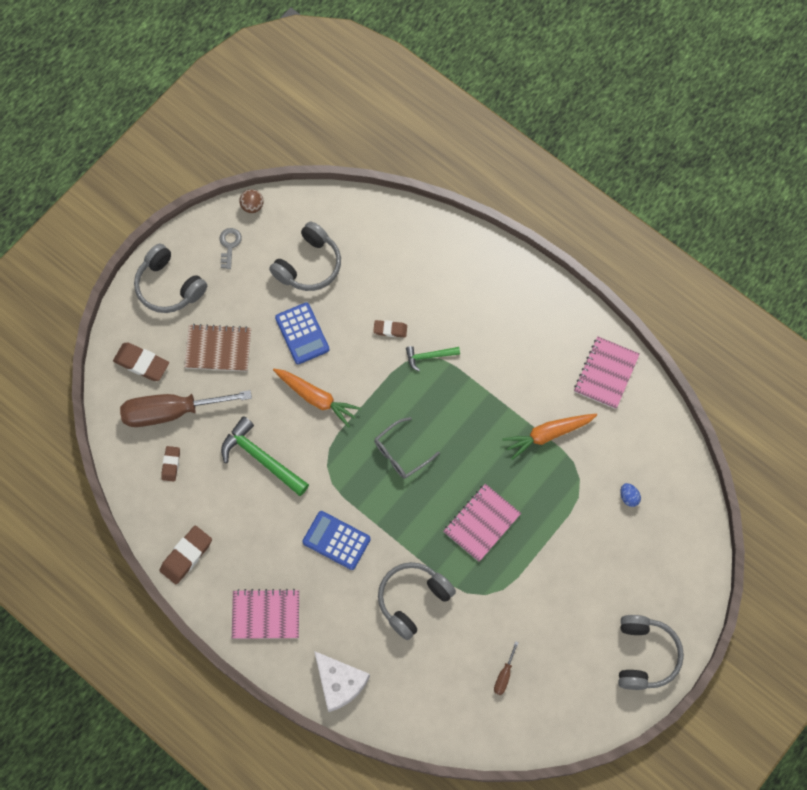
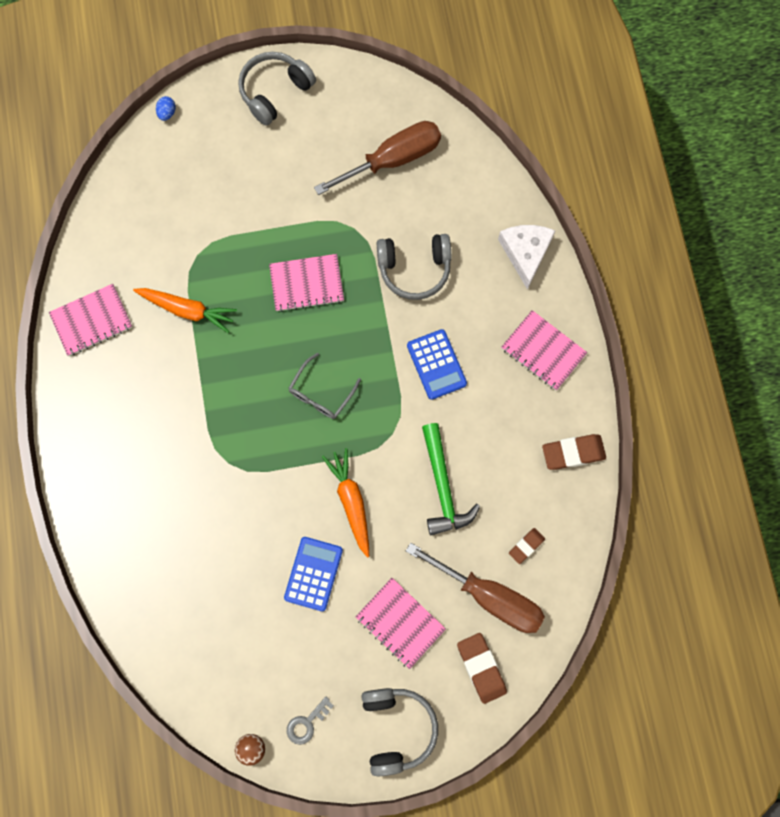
camera: 140 degrees left, 5 degrees up
brown notebook [184,324,251,371] -> pink notebook [356,578,446,669]
grey headphones [269,221,341,291] -> none
brown eraser [373,320,407,338] -> none
grey glasses [374,417,440,479] -> grey glasses turned 120 degrees clockwise [288,353,361,419]
green hammer [406,346,460,371] -> none
brown screwdriver [494,641,519,695] -> brown screwdriver [314,121,441,195], size x2.46
blue egg [621,483,641,507] -> blue egg moved to [156,96,176,121]

